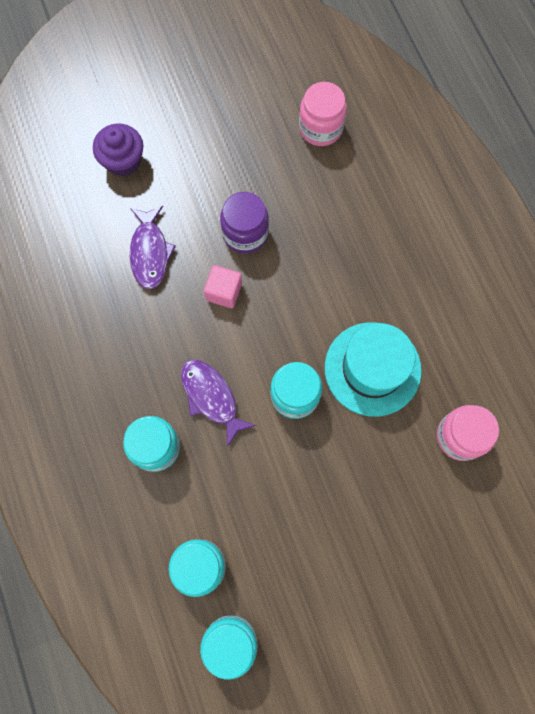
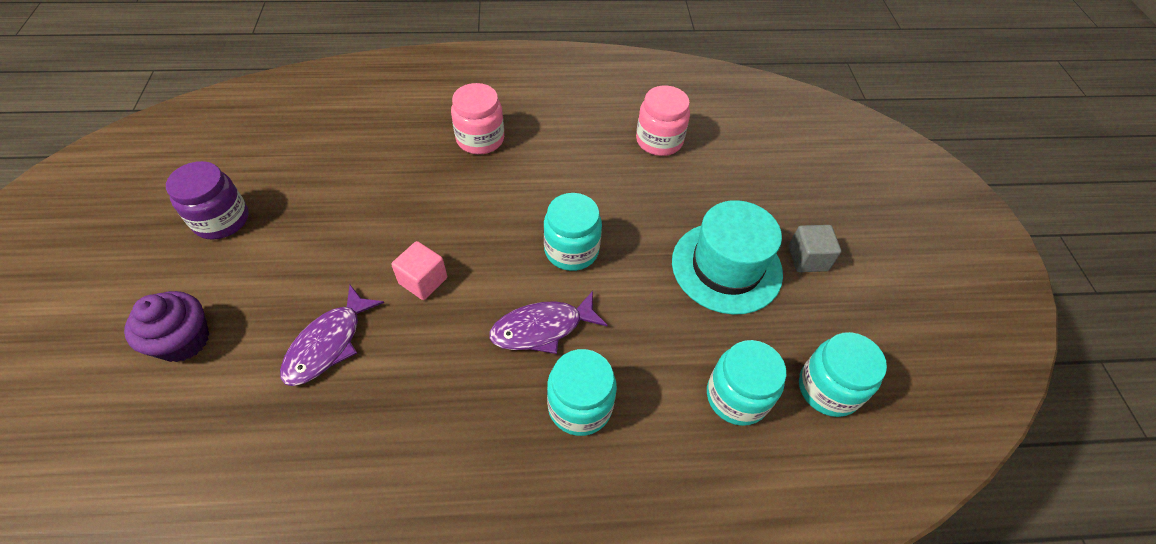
camera: 75 degrees left, 20 degrees down
purple fish [130,206,176,289] -> purple fish turned 105 degrees clockwise [280,285,384,386]
purple jar [220,192,269,253] -> purple jar moved to [166,161,249,240]
pink jar [299,82,347,146] -> pink jar moved to [451,83,504,154]
turquoise hat [325,322,422,417] -> turquoise hat moved to [672,200,783,315]
none -> grey cube [789,225,841,272]

